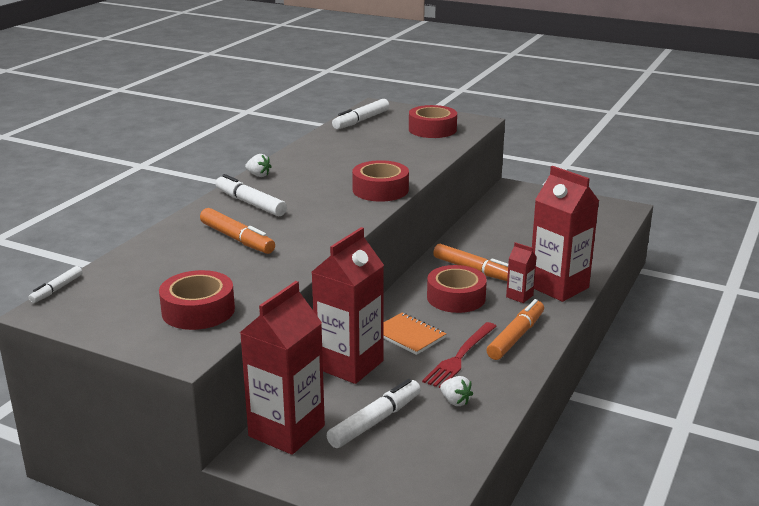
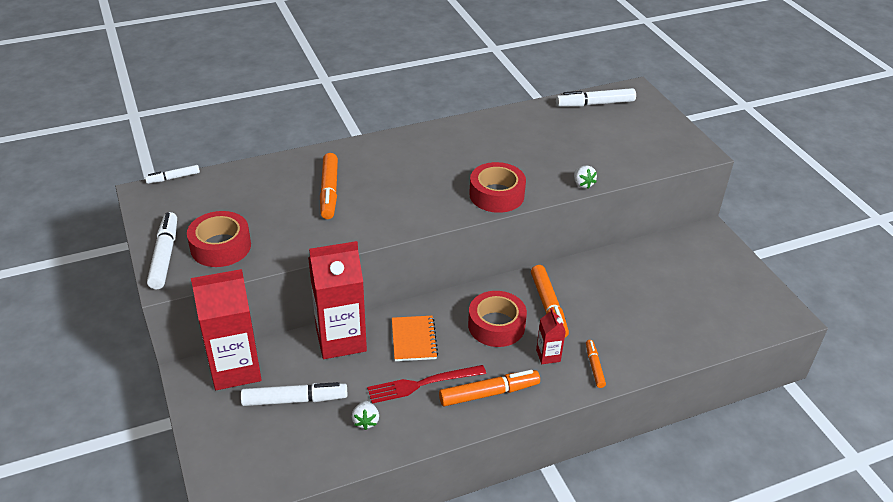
camera: 40 degrees right, 15 degrees up
white marker [215,174,287,216] -> white marker moved to [147,212,177,289]
white strawberry [245,154,272,177] -> white strawberry moved to [574,166,597,189]
red tape [409,105,457,138] -> none
red carton [532,166,599,302] -> orange marker [586,340,606,388]

